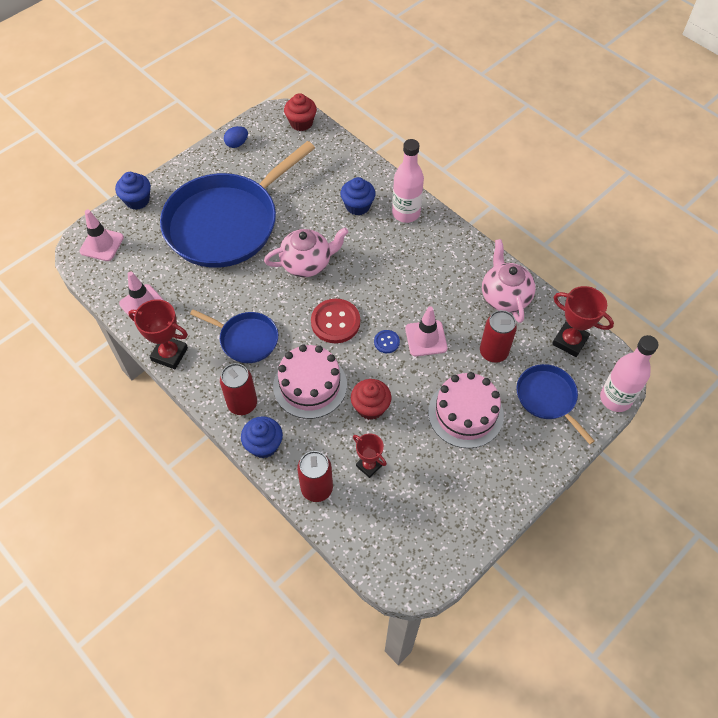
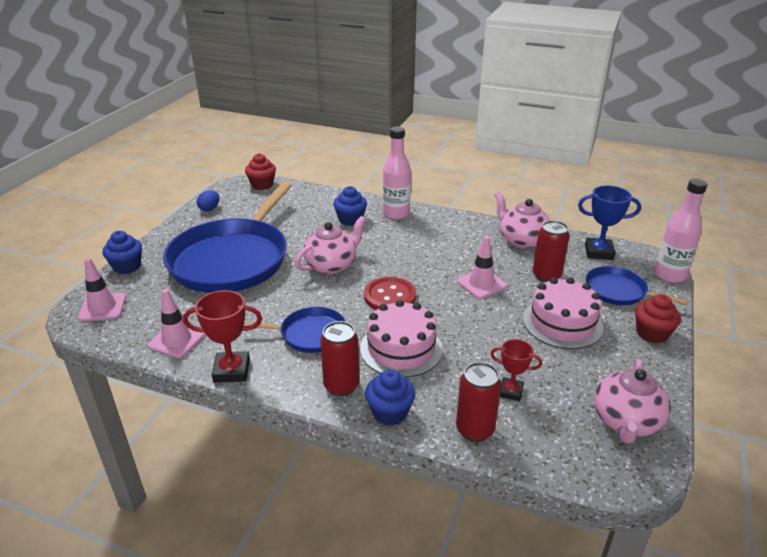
camera: 25 degrees left, 25 degrees down
red cupcake [351,379,391,420] -> red cupcake moved to [635,294,681,343]
blue button [374,330,400,353] -> none
red trophy [552,286,614,357] -> blue trophy [578,185,641,260]
none -> pink teapot [594,359,671,444]

